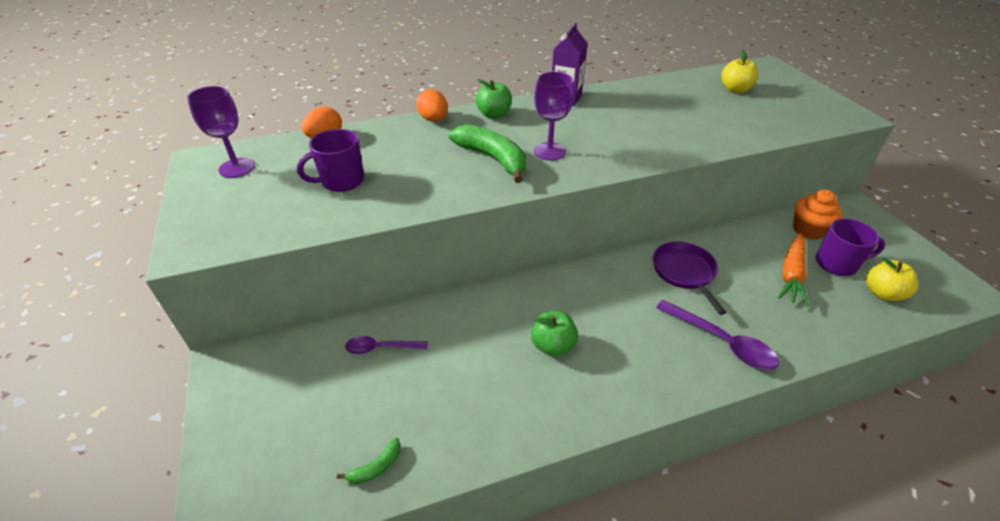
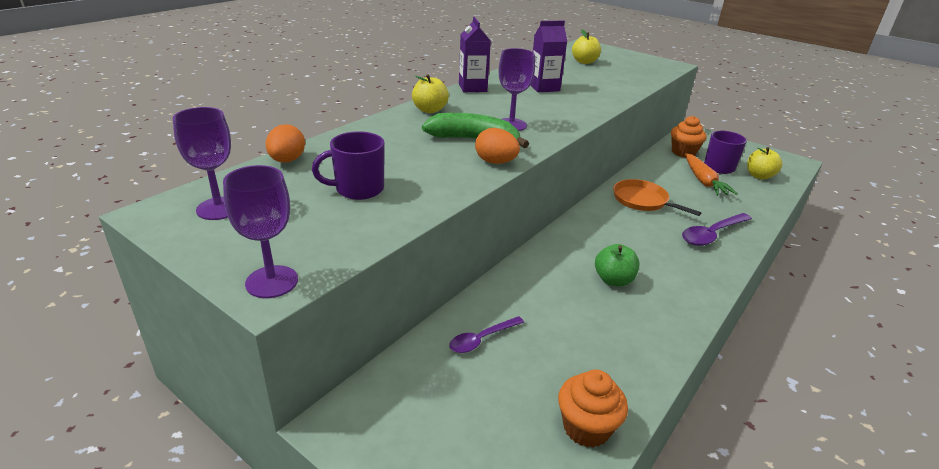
camera: 35 degrees left, 10 degrees down
purple mug [297,129,364,192] -> purple mug turned 45 degrees clockwise [312,131,385,200]
green banana [337,438,401,484] -> orange cupcake [558,370,628,447]
orange egg [416,89,448,122] -> orange egg moved to [475,128,520,164]
green apple [475,79,512,119] -> yellow apple [412,74,449,113]
purple pan [653,242,726,315] -> orange pan [613,179,701,216]
purple spoon [656,300,779,370] -> purple spoon turned 135 degrees clockwise [682,213,752,246]
none -> purple goblet [223,165,298,298]
none -> purple carton [531,21,567,92]

